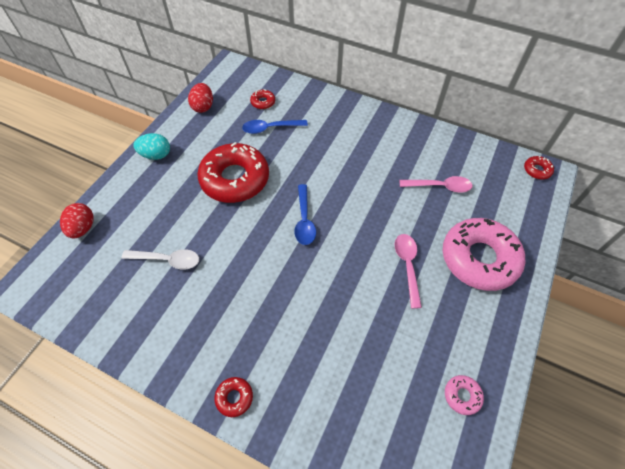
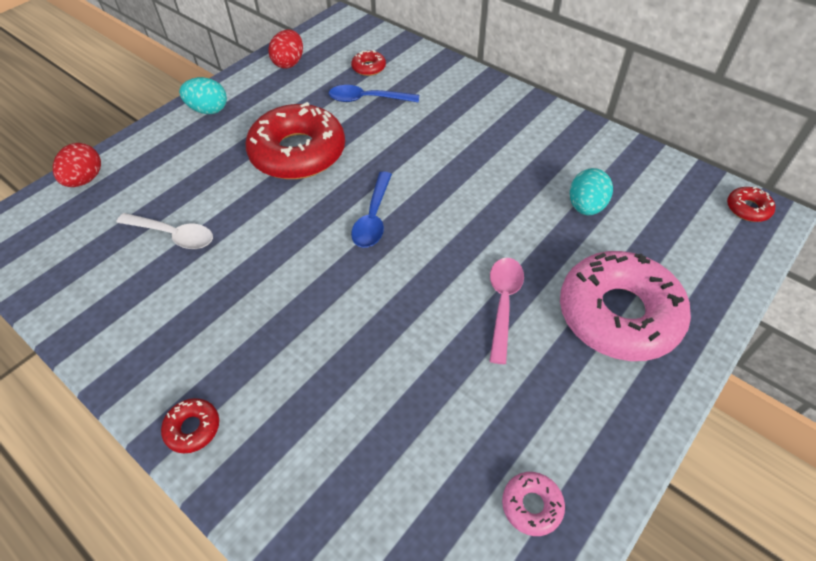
camera: 15 degrees right, 5 degrees down
pink spoon [400,176,473,193] -> turquoise egg [570,168,613,215]

